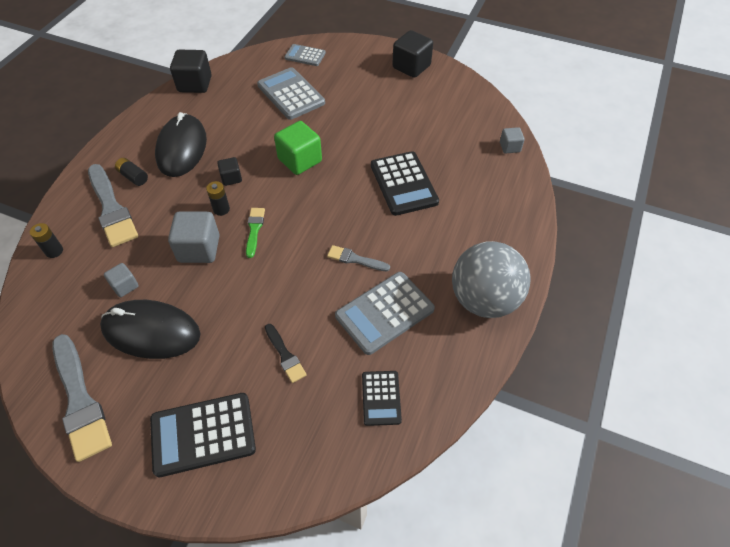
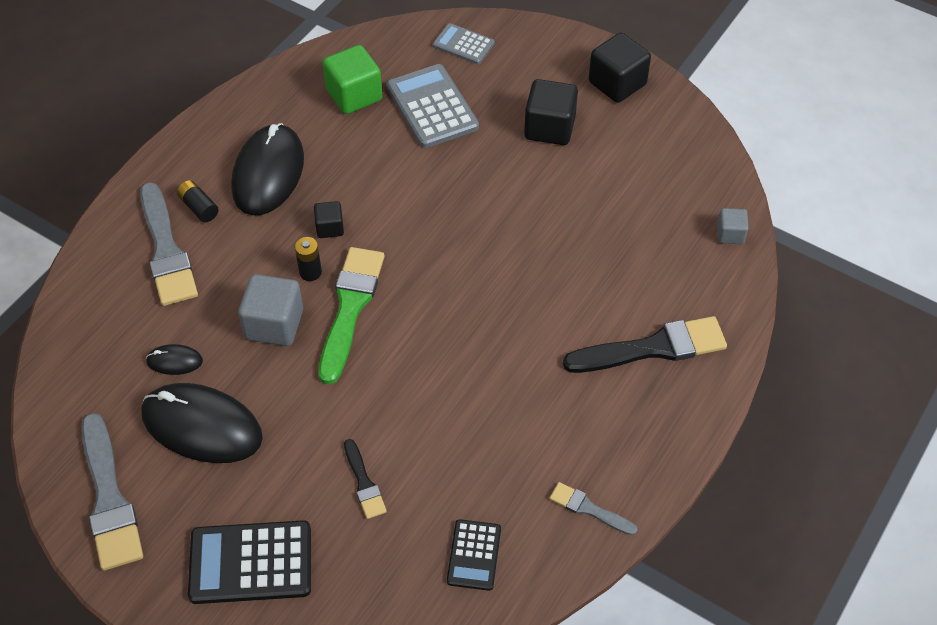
camera: 10 degrees right, 0 degrees up
black battery [30,223,63,258] -> none
grey cube [104,263,139,297] -> black mouse [146,344,203,375]
black cube [170,50,212,93] -> black cube moved to [524,79,578,145]
green brush [246,208,265,258] -> green brush [318,247,385,385], size x1.93
green cube [274,121,322,175] -> green cube moved to [323,45,382,114]
grey brush [327,245,390,271] -> grey brush moved to [549,482,638,535]
grey calculator [335,272,435,355] -> none
black calculator [371,151,439,216] -> none
grey ball [452,241,530,318] -> none
none -> black brush [563,316,727,373]

